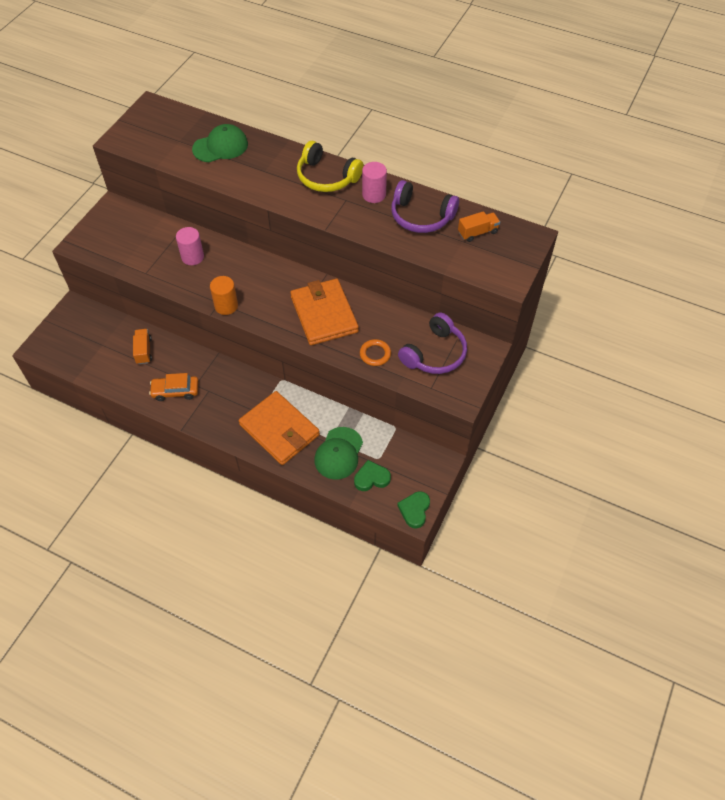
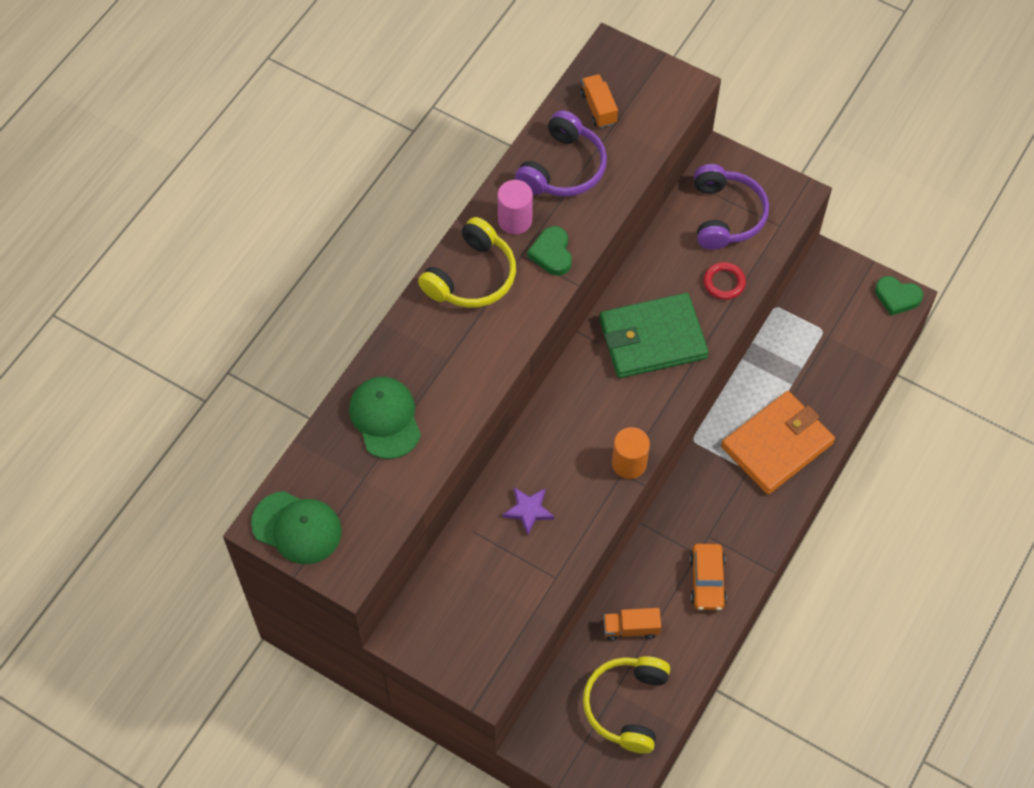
camera: 85 degrees left, 5 degrees up
pink cylinder [176,227,204,265] -> purple star [503,487,554,535]
orange wallet [290,279,359,345] -> green wallet [599,293,709,378]
green cap [314,427,363,480] -> green cap moved to [251,491,342,564]
green heart [354,460,391,491] -> green heart moved to [527,226,572,276]
orange ring [360,339,391,366] -> red ring [703,262,746,300]
purple headphones [398,312,467,374] -> purple headphones turned 45 degrees clockwise [694,164,769,250]
none -> yellow headphones [583,656,670,753]

